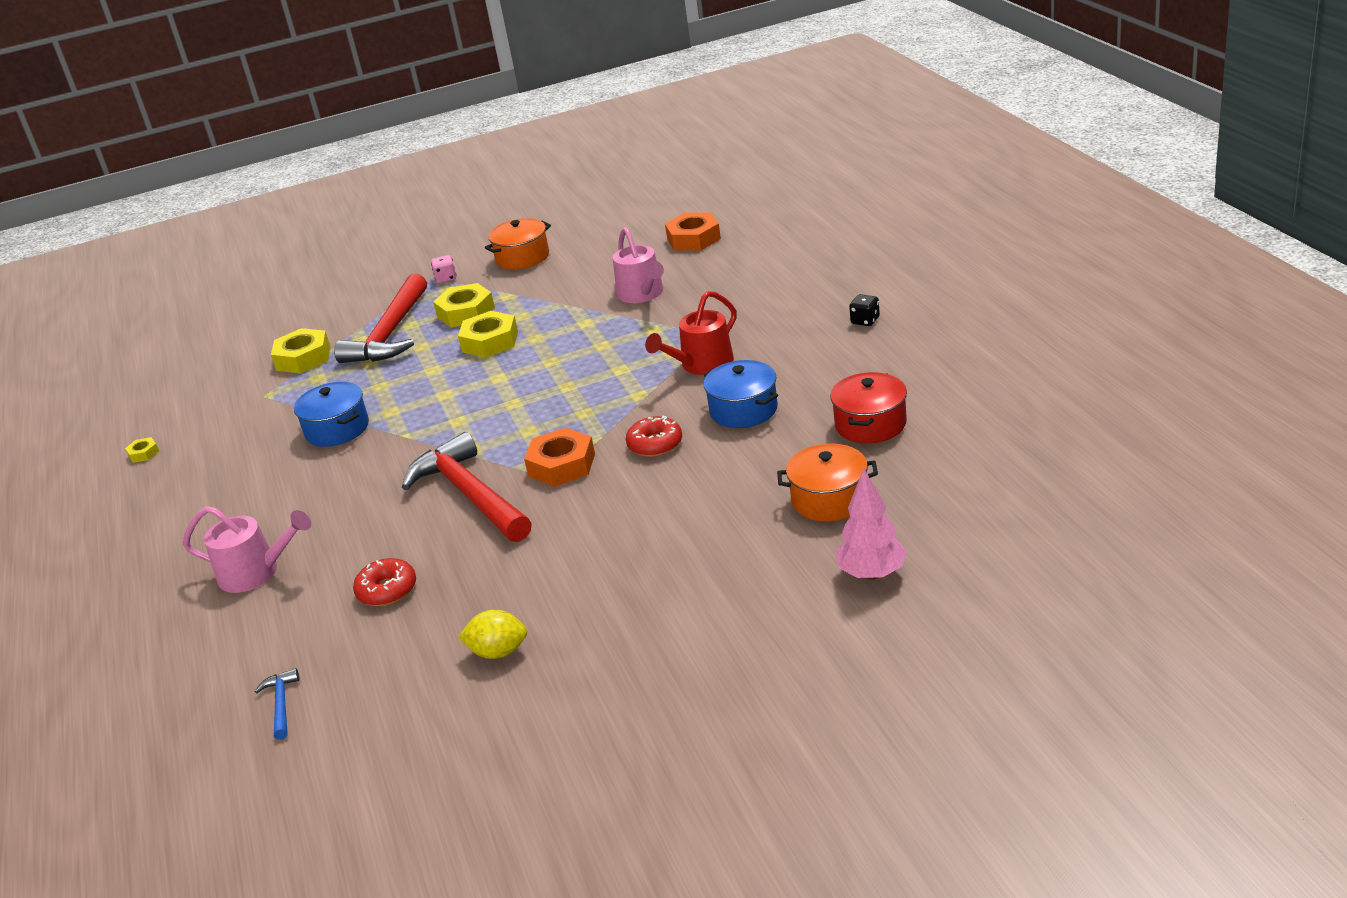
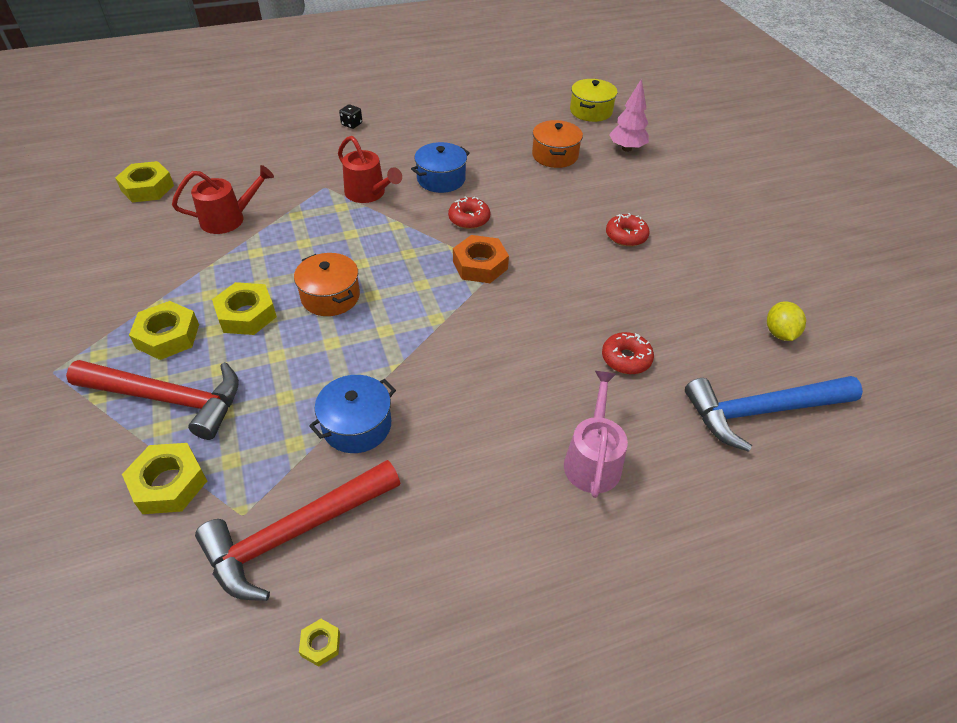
camera: 95 degrees left, 15 degrees up
blue hammer [255,668,299,740] -> blue hammer [685,376,863,452], size x2.40
red hammer [402,432,532,542] -> red hammer moved to [195,460,400,601]
pink dice [431,255,456,283] -> none
yellow lemon [458,610,527,659] -> yellow lemon moved to [767,301,806,341]
orange pot [485,218,551,270] -> orange pot moved to [294,253,360,316]
pink watering can [613,227,664,303] -> red watering can [172,165,274,234]
orange nut [665,213,721,251] -> yellow nut [115,161,174,203]
red pot [830,372,907,443] -> none
none -> yellow pot [570,79,617,122]
none -> red donut [606,213,650,247]

